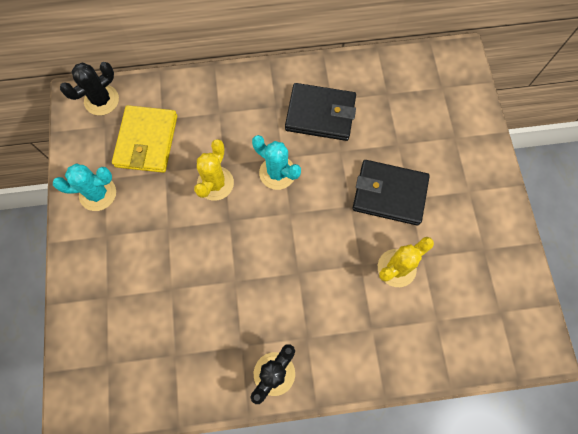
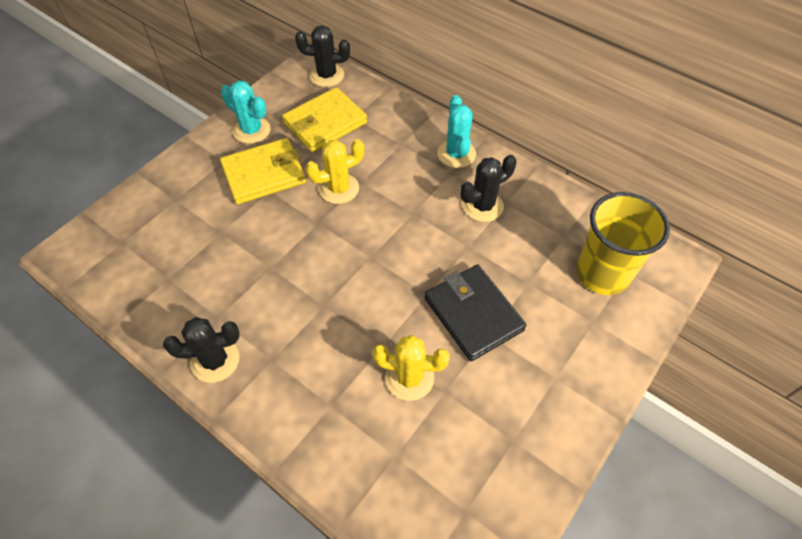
camera: 45 degrees right, 15 degrees down
turquoise cactus [252,135,301,190] -> turquoise cactus moved to [437,95,476,168]
black wallet [285,83,356,141] -> black cactus [460,155,516,222]
none -> yellow wallet [220,138,306,204]
none -> yellow cup [576,192,670,295]

